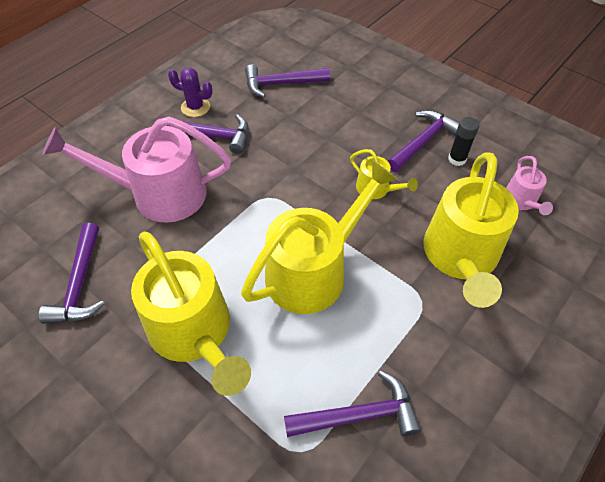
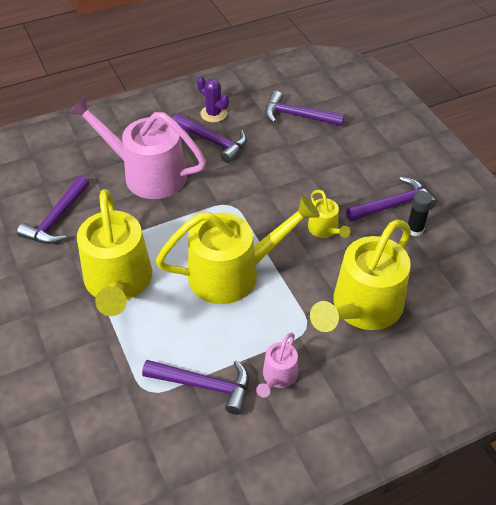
camera: 25 degrees right, 5 degrees down
pink watering can [506,156,553,215] -> pink watering can moved to [256,333,298,398]

